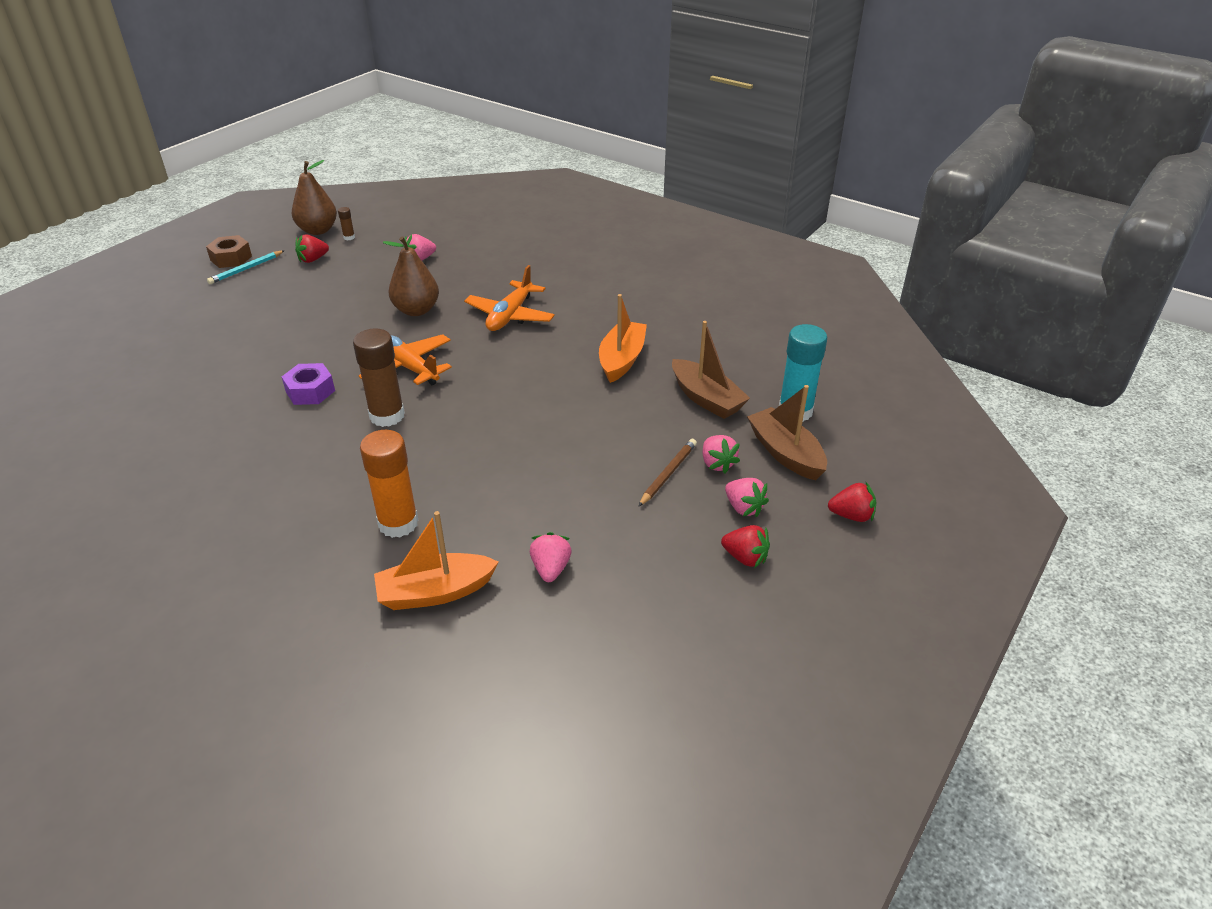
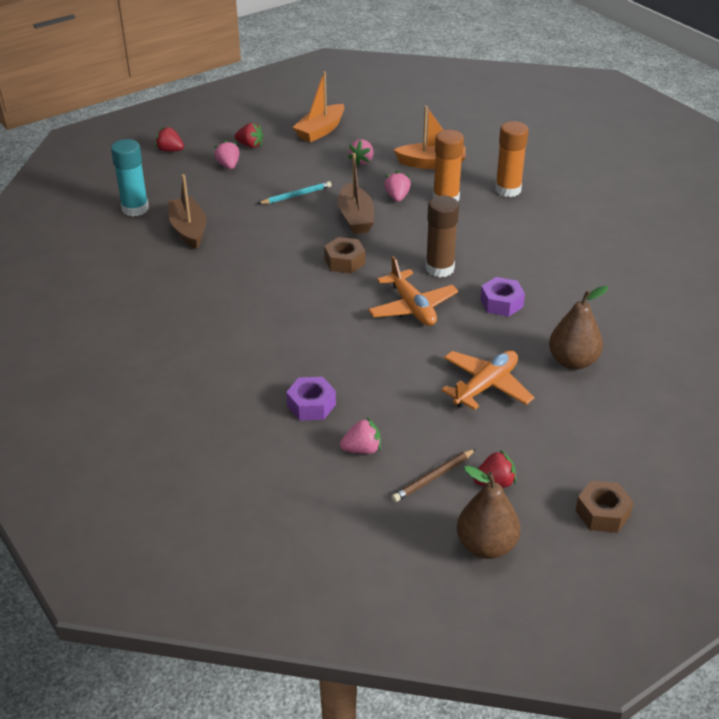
camera: 160 degrees left, 0 degrees up
turquoise pencil [207,250,285,284] -> turquoise pencil moved to [258,181,332,204]
brown glue stick [338,207,355,240] -> none
brown pear [383,236,439,316] -> brown pear moved to [549,286,608,370]
orange plane [464,265,555,331] -> orange plane moved to [441,351,534,410]
orange boat [599,294,647,383] -> orange boat moved to [293,71,344,143]
brown pencil [638,439,697,507] -> brown pencil moved to [392,449,476,502]
pink strawberry [703,435,740,474] -> pink strawberry moved to [384,171,411,202]
red strawberry [721,525,770,567] -> red strawberry turned 150 degrees clockwise [235,123,264,148]
brown boat [747,385,827,480] -> brown boat moved to [338,153,374,234]
none -> purple nut [286,377,336,421]
none -> brown nut [324,237,365,273]
none -> orange glue stick [495,121,528,197]

